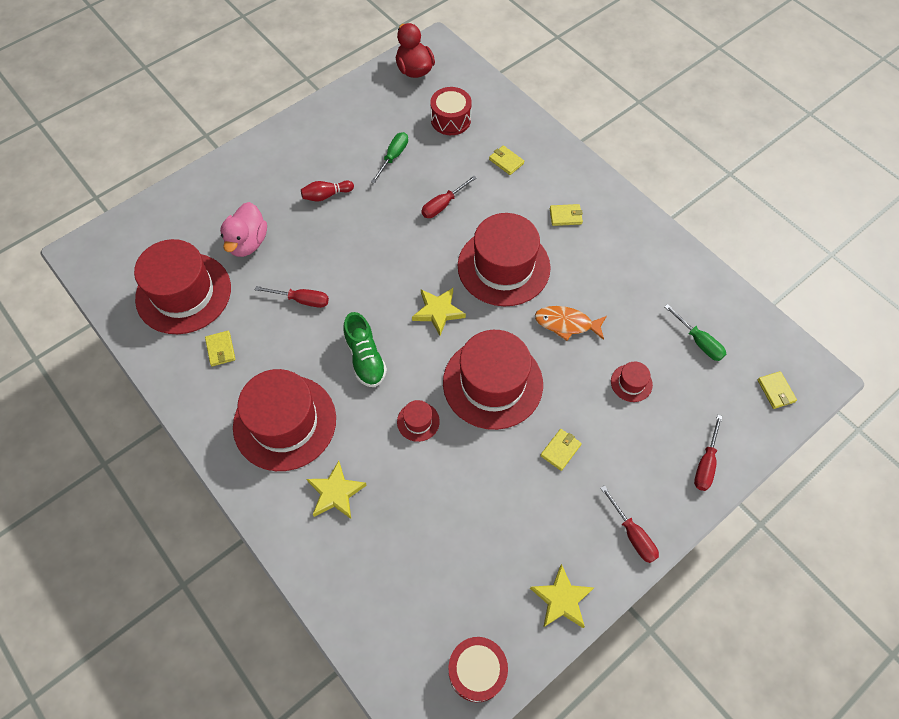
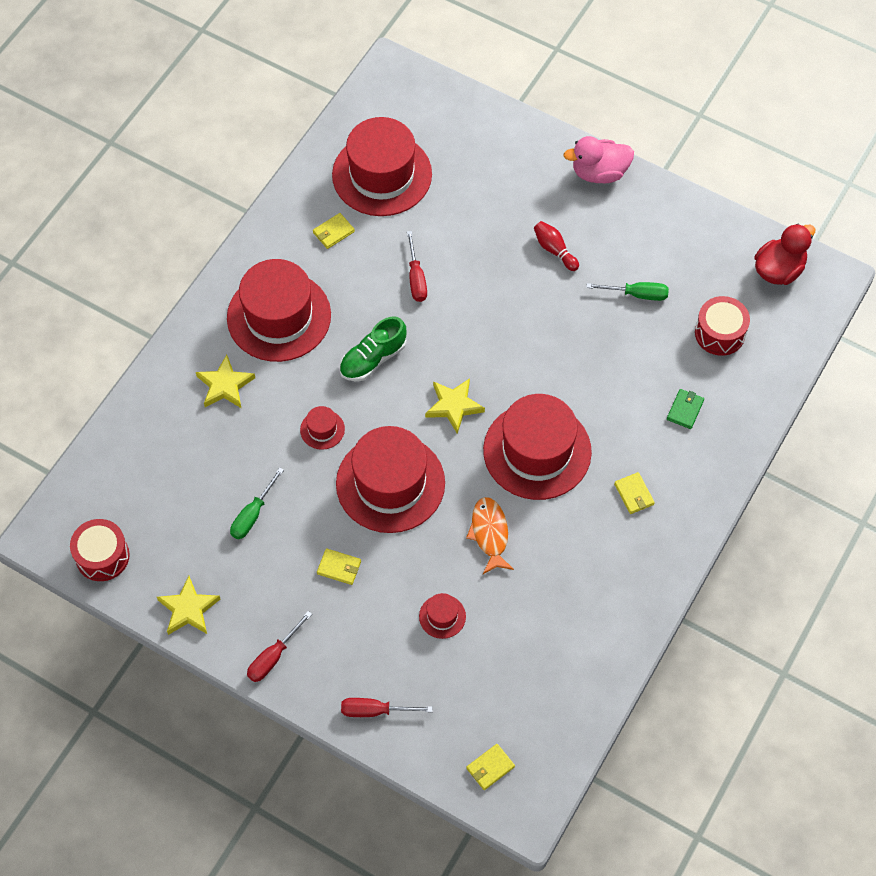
camera: 70 degrees right, 0 degrees up
pink duck [220,202,267,257] -> pink duck moved to [563,136,634,183]
red screwdriver [421,176,477,218] -> none
yellow wallet [489,145,524,175] -> green wallet [667,389,704,429]
green screwdriver [664,304,726,361] -> green screwdriver moved to [230,467,284,539]

